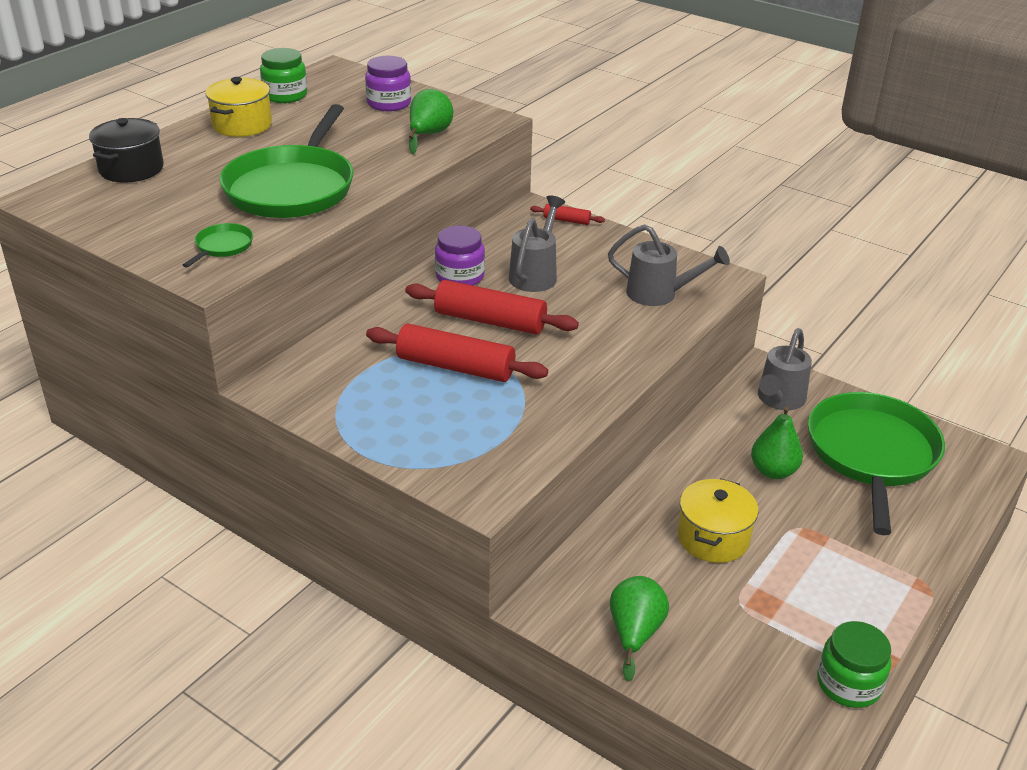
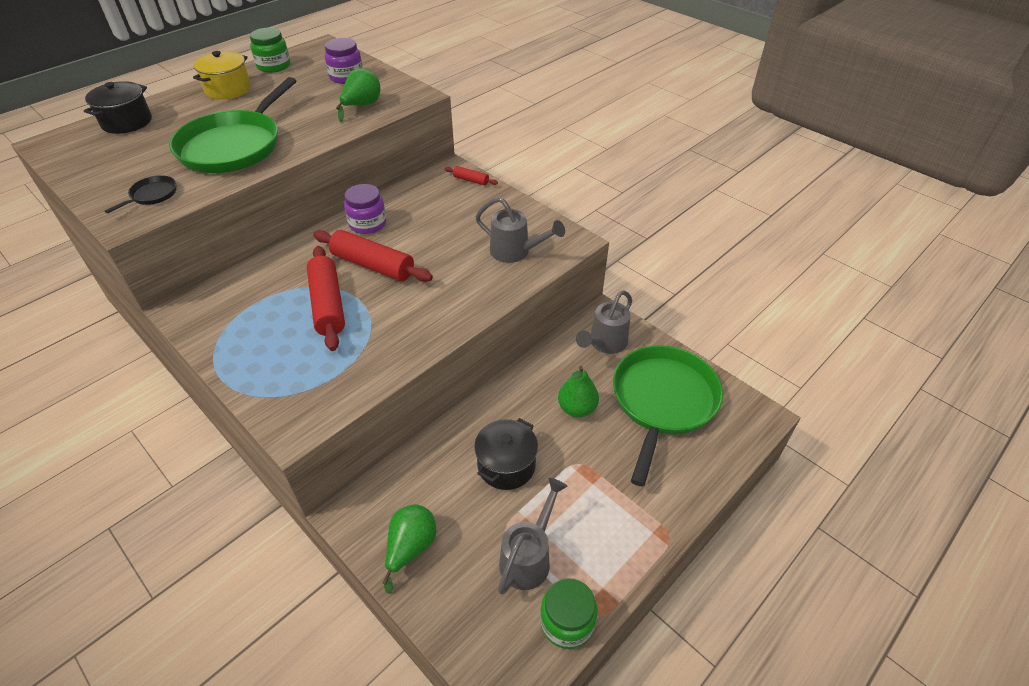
camera: 10 degrees right, 10 degrees up
green pan [183,223,253,268] -> black pan [105,175,177,214]
red rolling pin [366,323,548,382] -> red rolling pin turned 45 degrees clockwise [307,246,345,351]
grey watering can [509,195,565,292] -> grey watering can moved to [498,478,568,595]
yellow pot [678,478,759,563] -> black pot [474,418,538,490]

